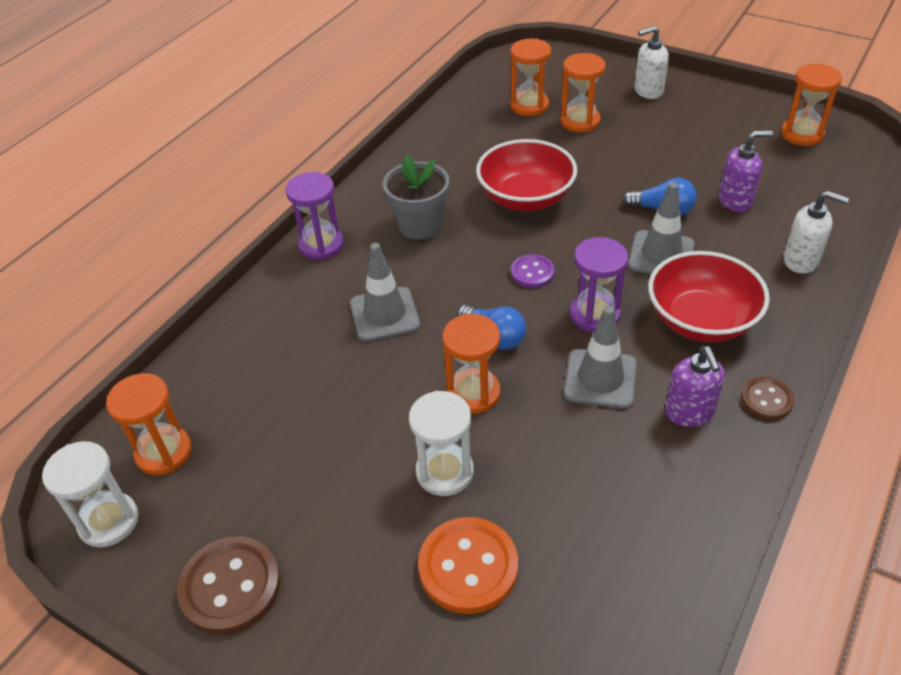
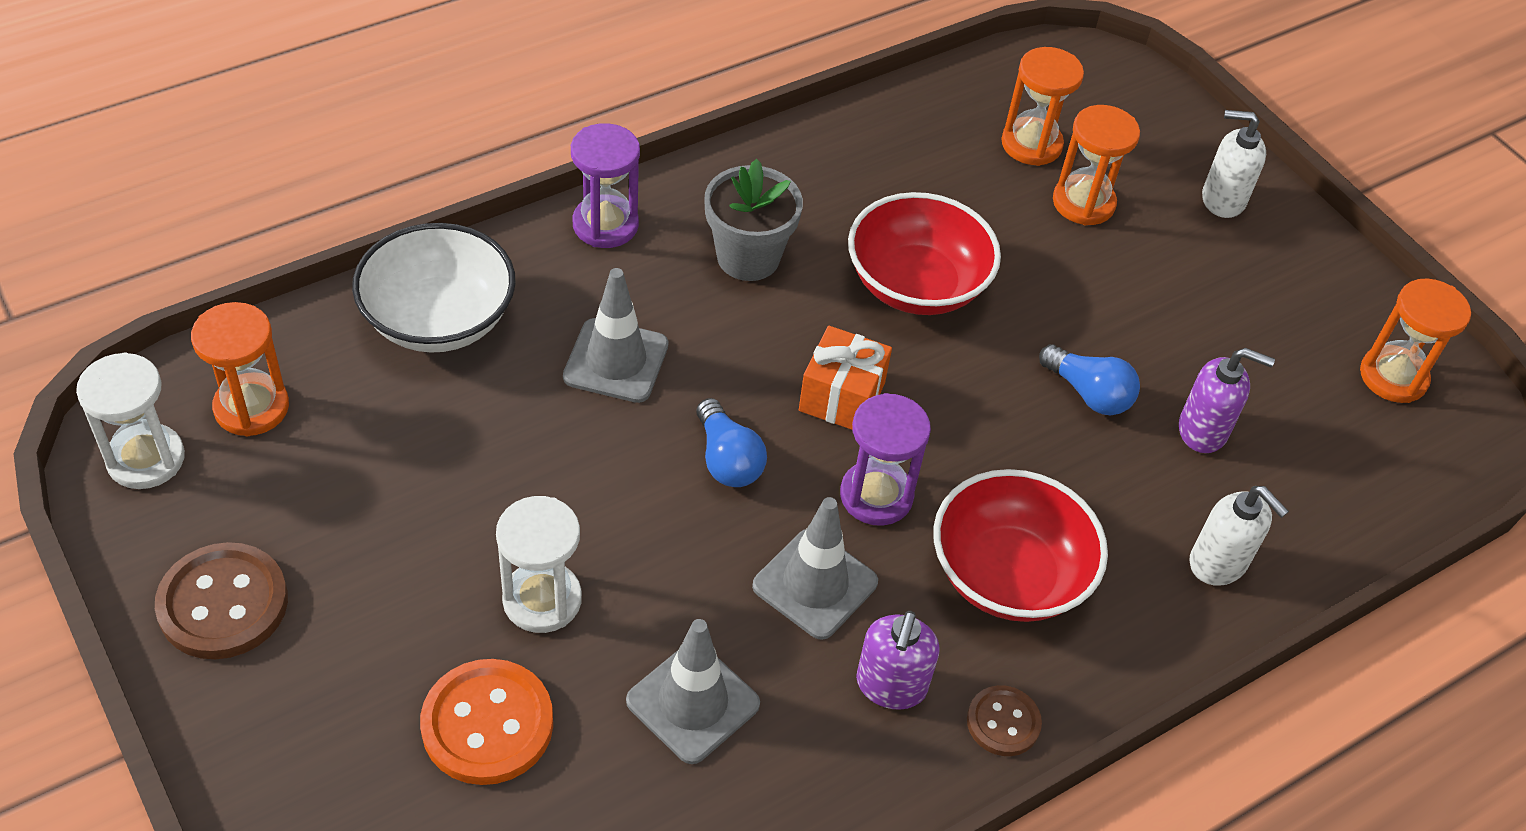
camera: 20 degrees right, 5 degrees up
orange hourglass [442,314,501,414] -> none
purple button [511,254,555,288] -> orange gift [799,326,892,430]
grey traffic cone [628,182,695,274] -> grey traffic cone moved to [626,619,760,764]
none -> white bowl [352,223,516,353]

